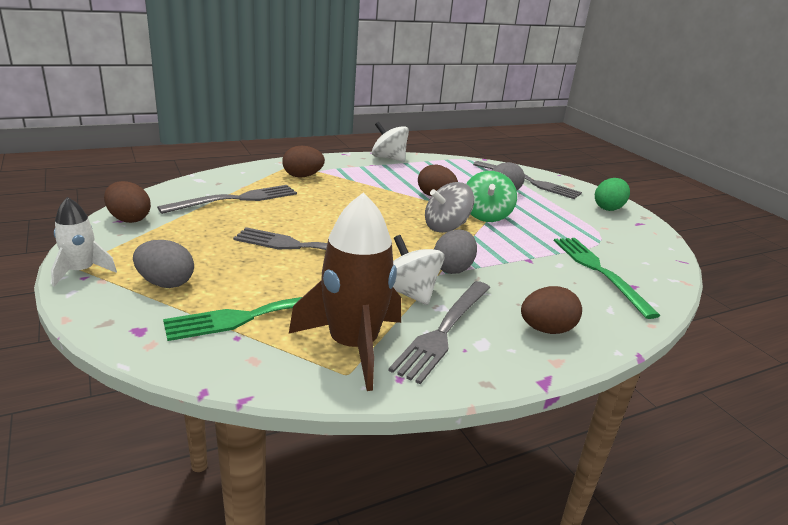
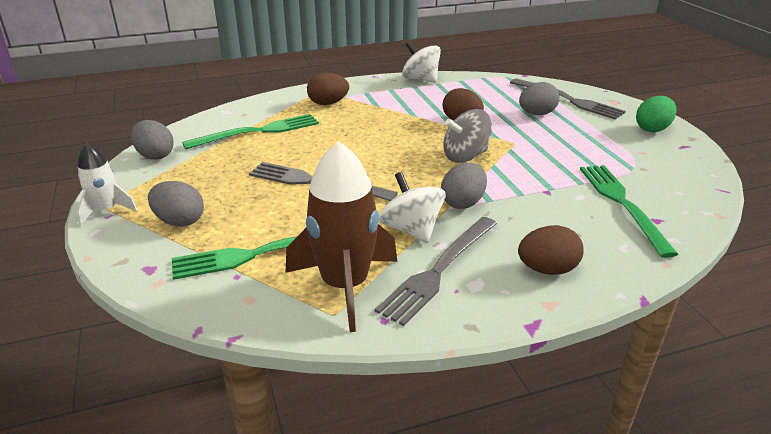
camera: 10 degrees right, 5 degrees up
brown egg [104,181,151,223] -> grey egg [131,120,174,160]
grey fork [157,185,297,214] -> green fork [182,114,319,149]
green spinning top [466,171,517,222] -> none

